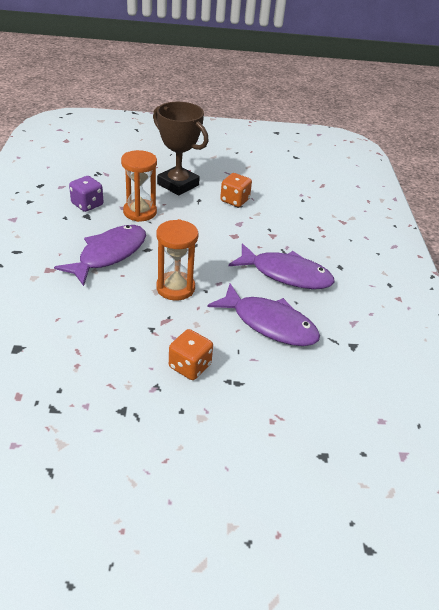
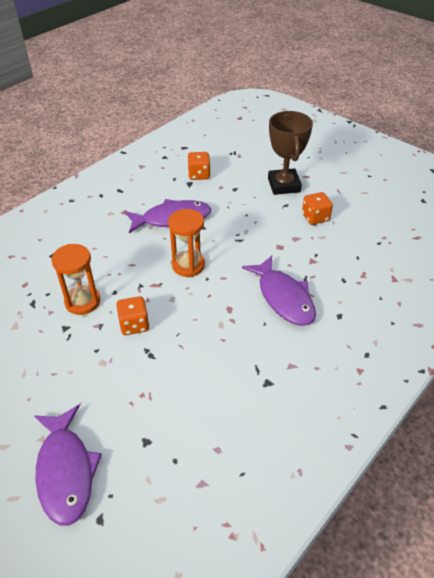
camera: 45 degrees right, 5 degrees up
purple dice [69,176,104,212] -> orange dice [187,152,211,180]
orange hourglass [121,150,157,222] -> orange hourglass moved to [51,244,100,315]
purple fish [207,284,320,346] -> purple fish moved to [34,405,102,526]

